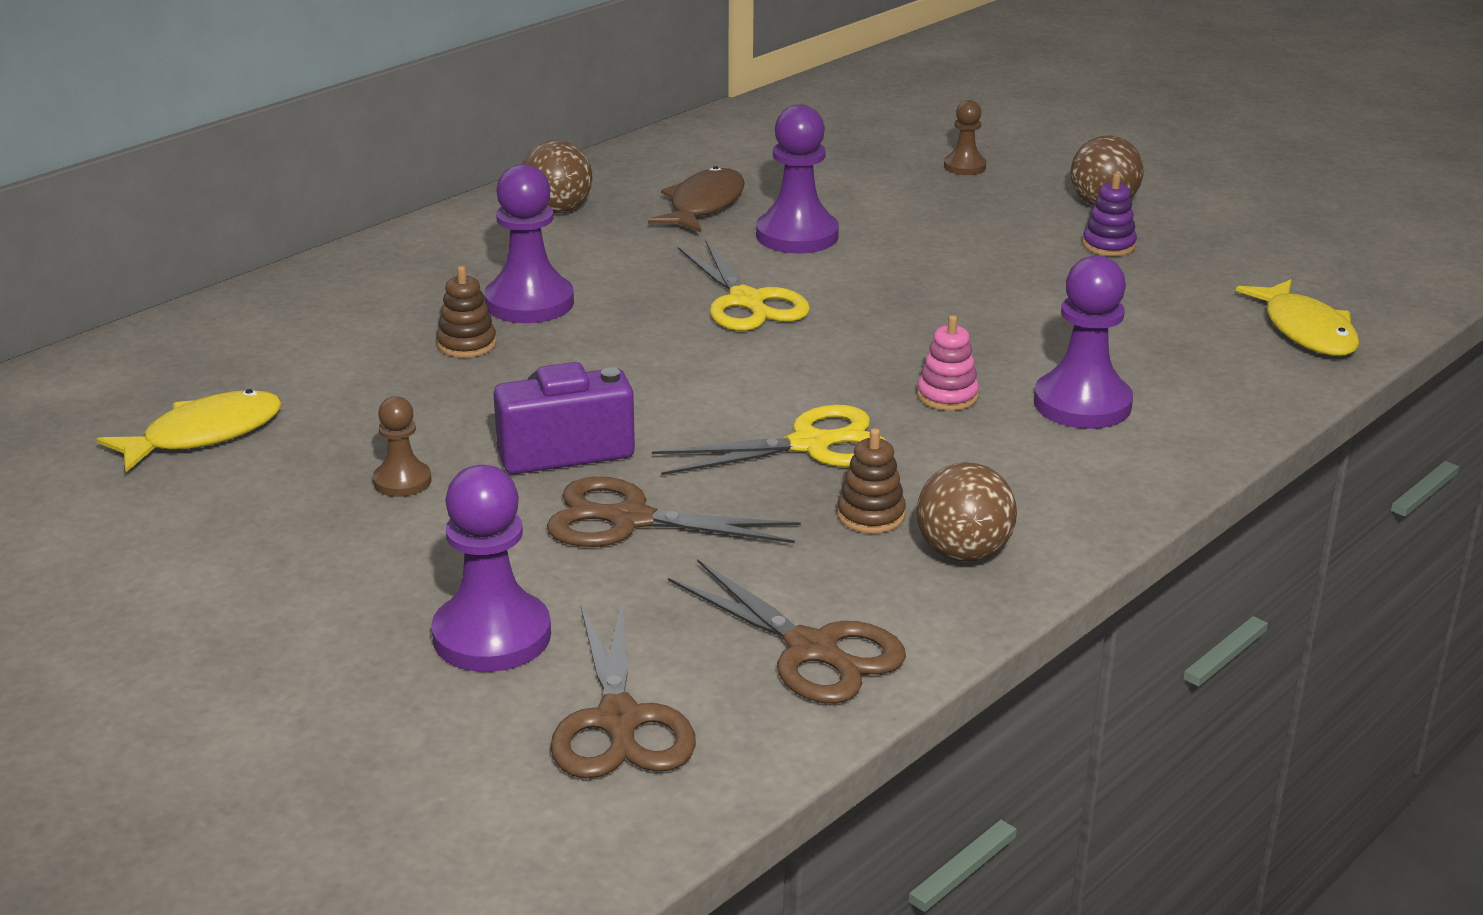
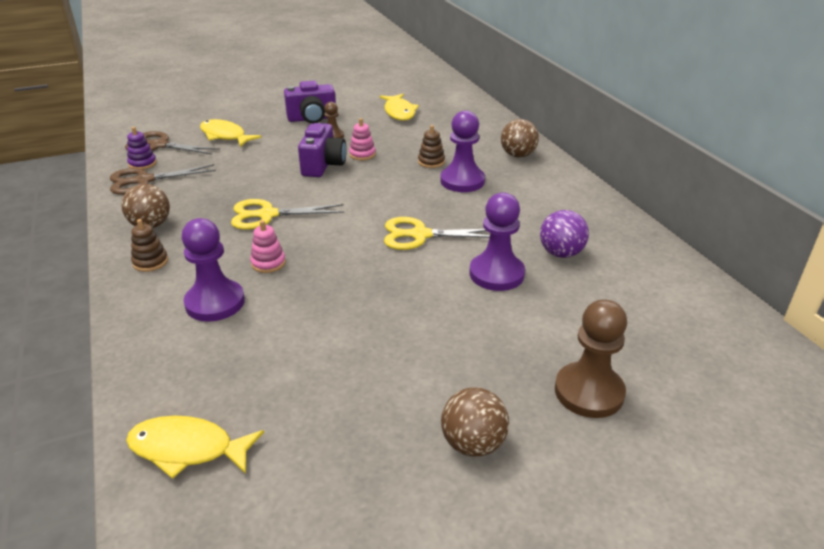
camera: 115 degrees right, 5 degrees up
purple pawn [431,465,551,672] -> yellow fish [200,119,262,147]
brown ball [522,140,593,213] -> brown ball moved to [501,119,539,157]
brown scissors [547,476,801,547] -> none
brown fish [648,166,745,233] -> purple ball [540,210,589,258]
yellow scissors [652,405,885,475] -> yellow scissors turned 75 degrees clockwise [231,199,344,230]
brown stacking toy [837,428,906,533] -> brown stacking toy moved to [131,219,168,272]
brown pawn [944,100,986,175] -> brown pawn [555,299,627,418], size x1.81
purple stacking toy [1082,173,1137,256] -> purple stacking toy moved to [127,127,157,169]
none -> purple camera [284,80,336,123]
none -> pink stacking toy [349,118,376,160]

